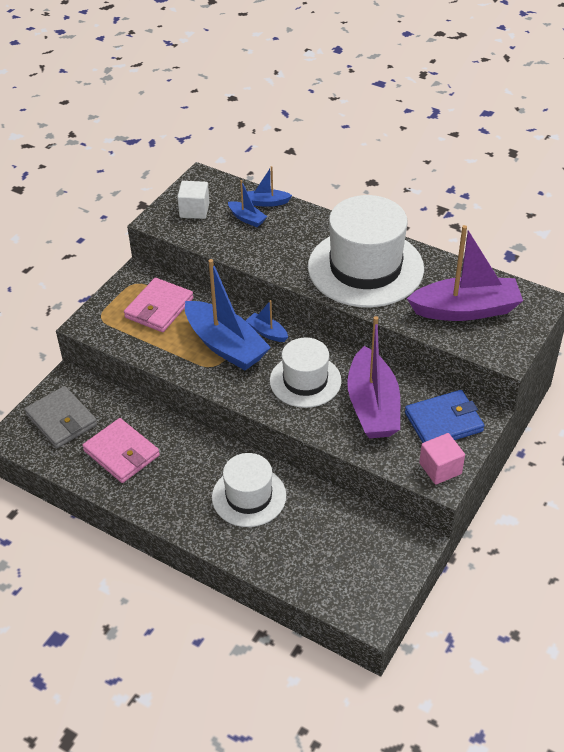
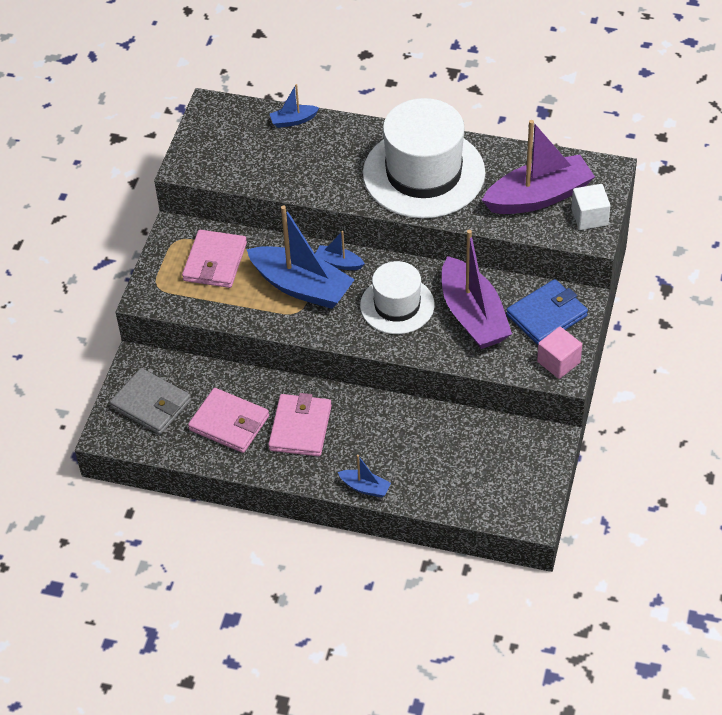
camera: 15 degrees left, 5 degrees up
white cube [177,181,210,219] -> white cube moved to [571,184,611,230]
white hat [212,453,286,527] -> none
blue boat [228,180,267,227] -> blue boat moved to [338,455,391,498]
none -> pink wallet [268,393,332,456]

